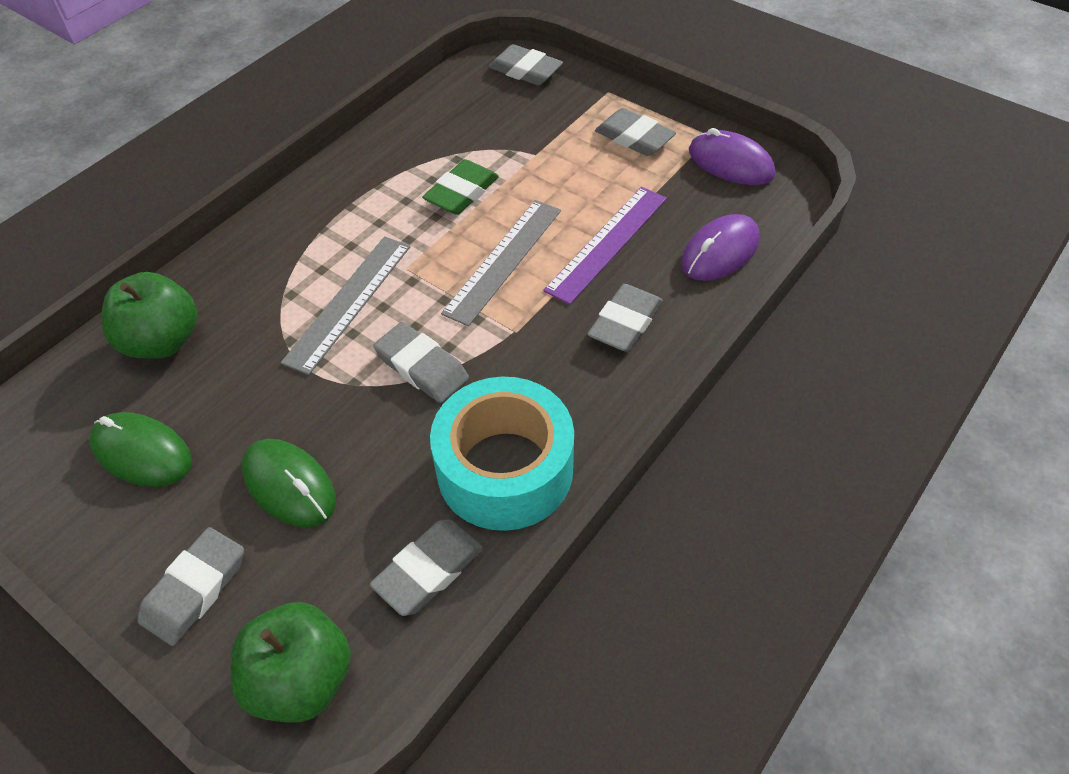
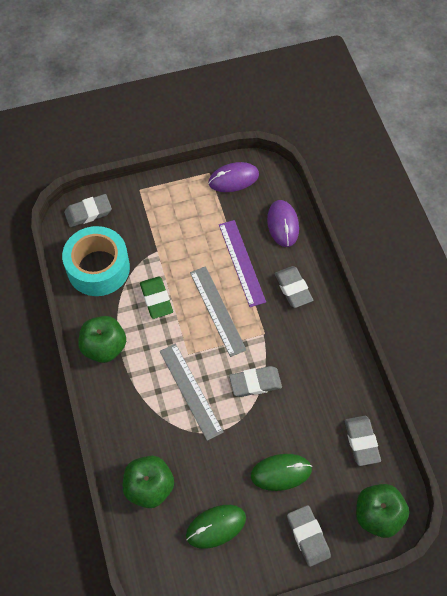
camera: 55 degrees left, 10 degrees up
turquoise tape [430,377,574,531] -> turquoise tape moved to [62,226,130,296]
grey eraser [595,108,676,156] -> none
none -> green apple [78,316,126,363]

